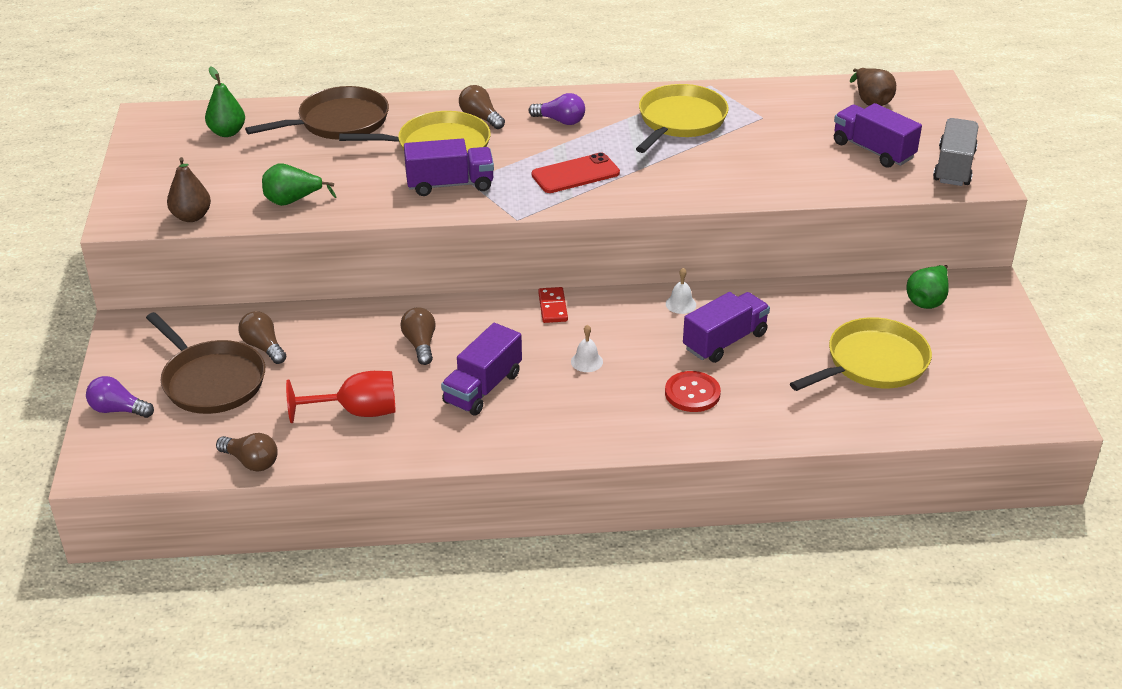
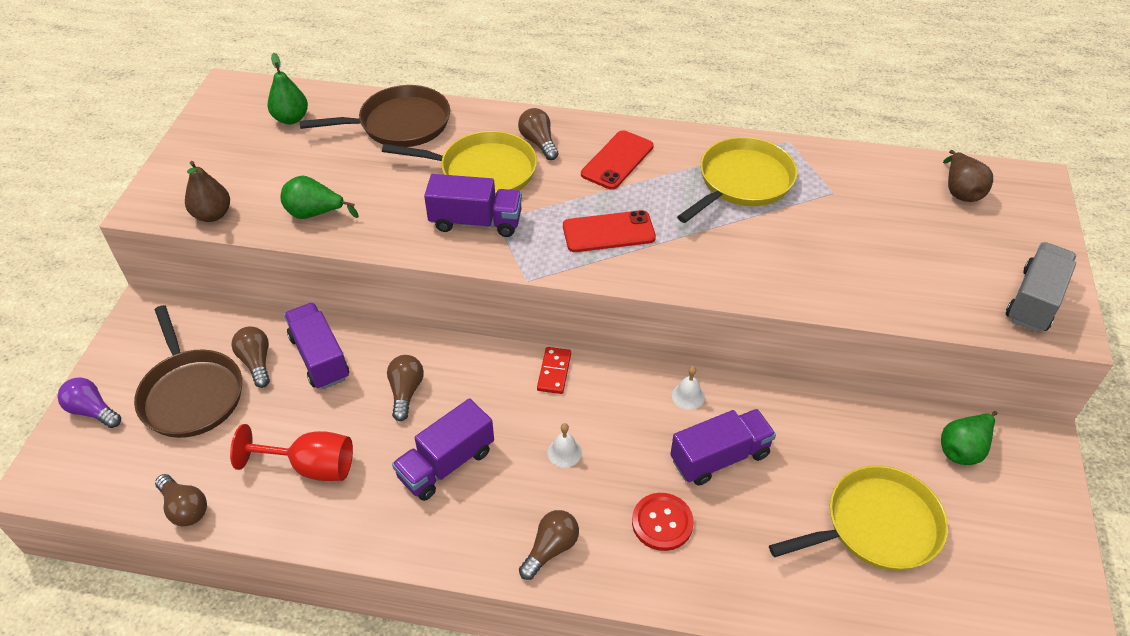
camera: 15 degrees right, 10 degrees up
purple light bulb [529,93,585,125] -> red phone [581,130,653,190]
purple truck [834,103,922,168] -> purple truck moved to [284,302,349,390]
none -> brown light bulb [519,510,579,580]

